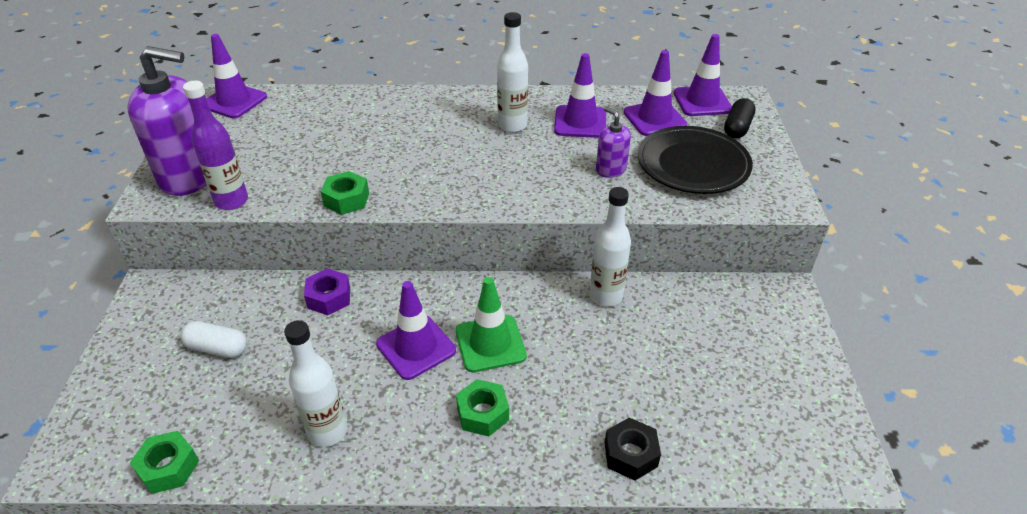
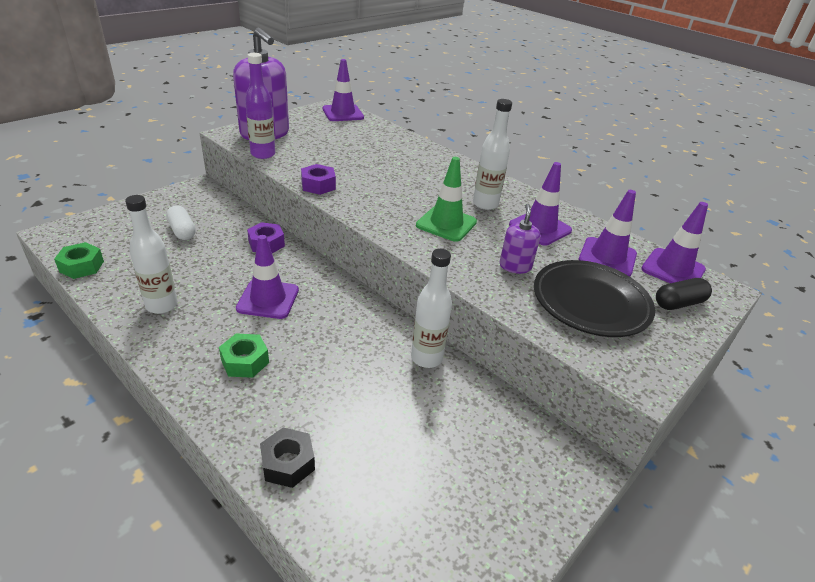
camera: 40 degrees right, 5 degrees down
green nut [321,171,369,215] -> purple nut [301,164,336,195]
green traffic cone [456,277,527,372] -> green traffic cone moved to [416,157,477,242]

